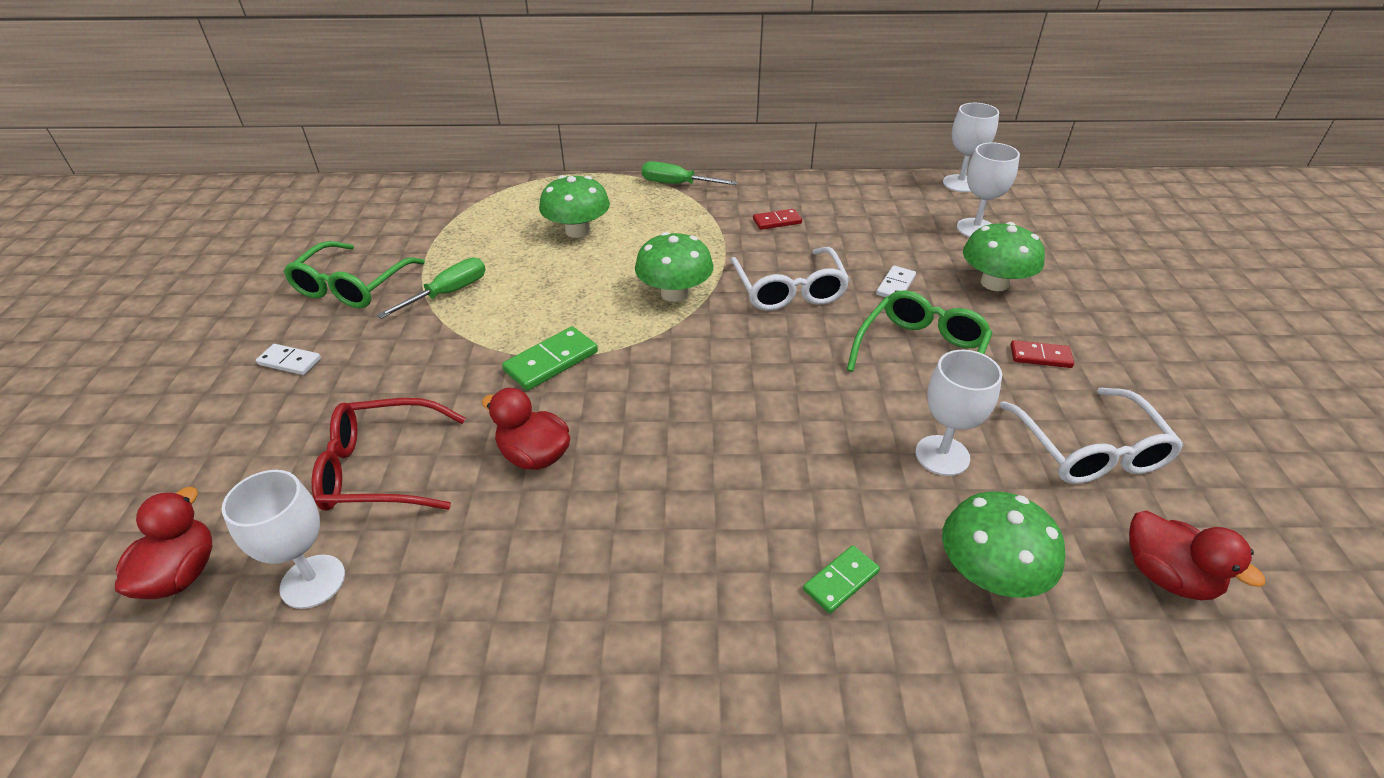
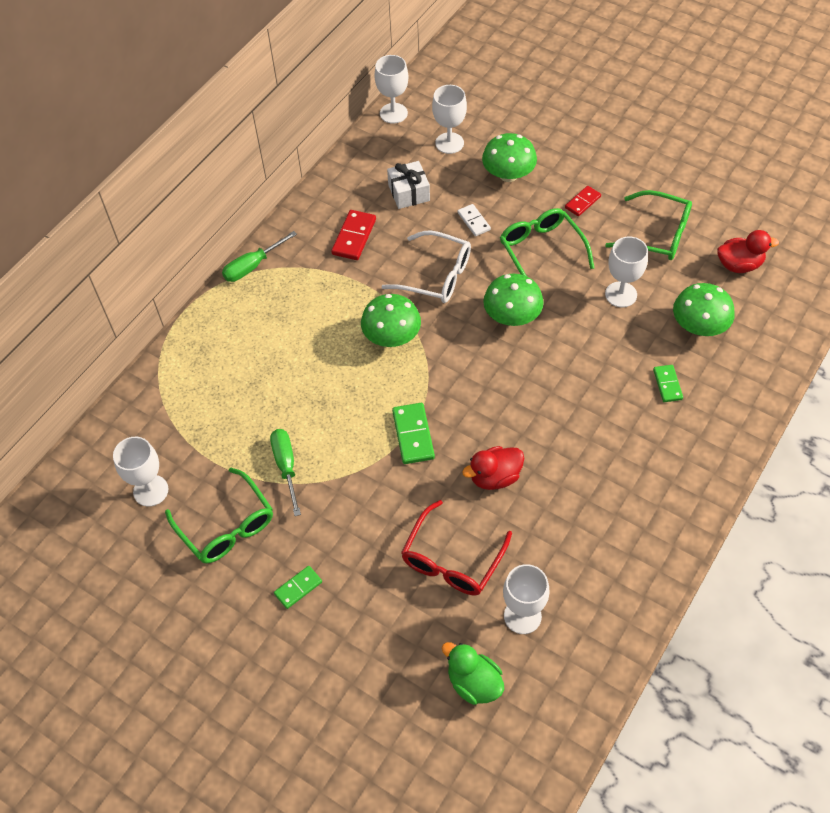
camera: 55 degrees left, 15 degrees up
red duck [115,487,212,599] -> green duck [442,642,504,705]
white domino [256,344,321,375] -> green domino [274,566,322,609]
green mushroom [539,175,610,238] -> green mushroom moved to [483,273,544,326]
red domino [753,209,802,230] -> red domino [331,210,376,260], size x1.55
white glasses [1000,388,1184,484] -> green glasses [605,190,692,260]
none -> white goblet [113,437,168,507]
none -> white gift [387,161,430,209]

